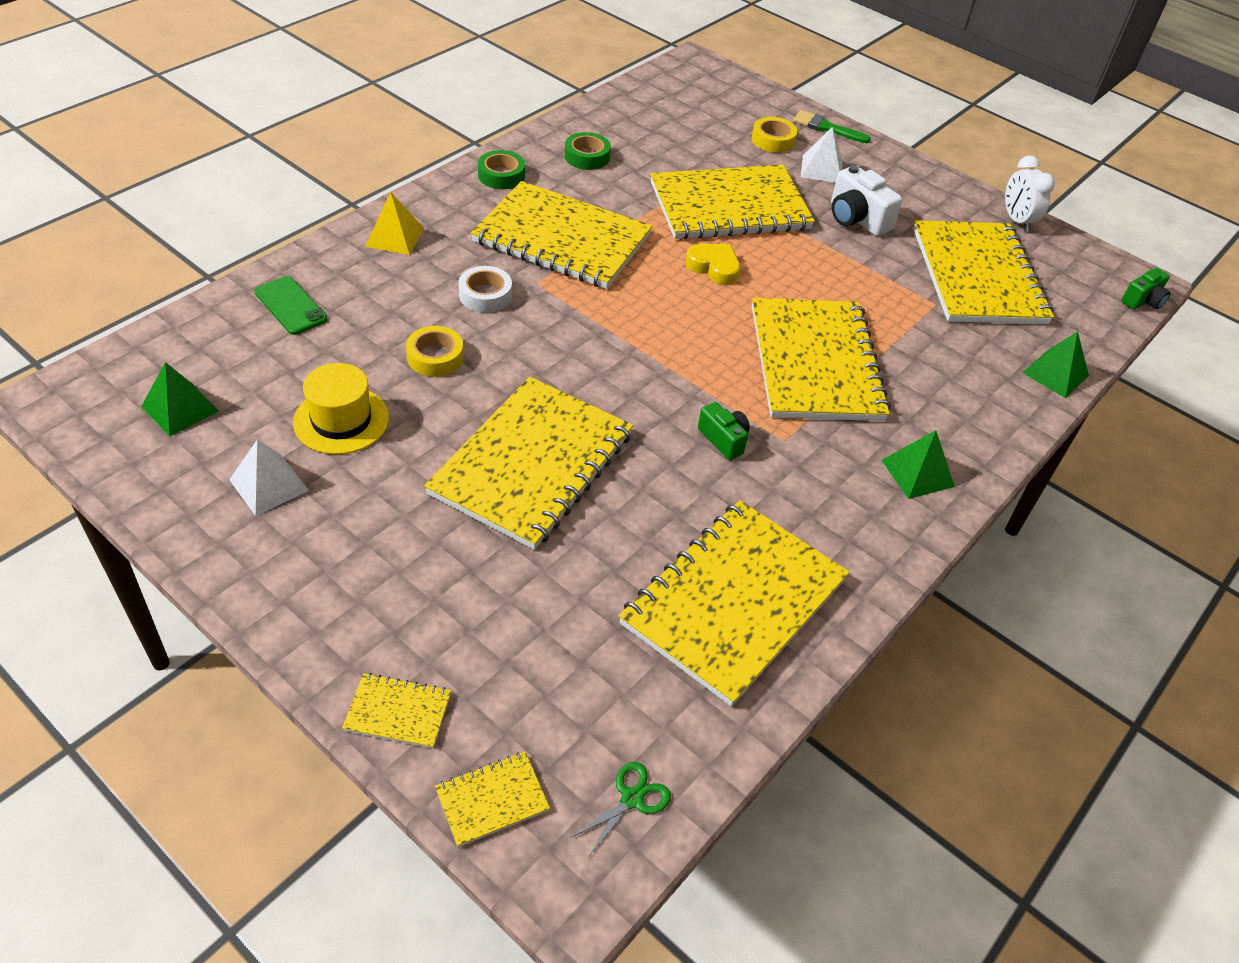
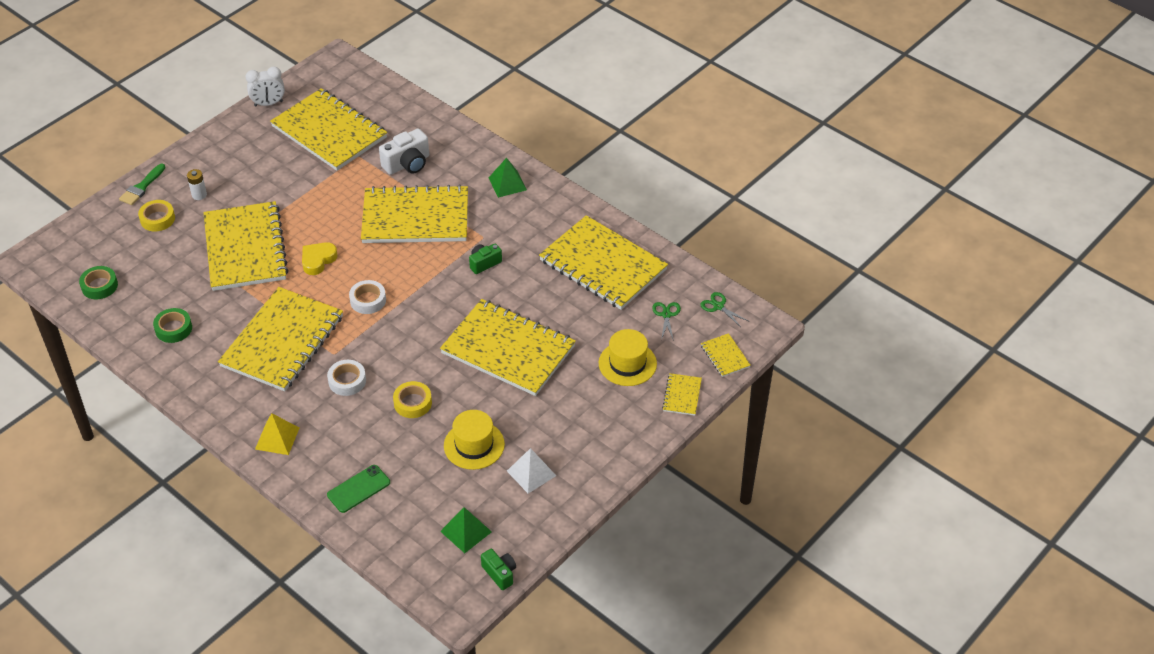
camera: 85 degrees left, 0 degrees up
green tape [478,150,525,189] -> green tape moved to [79,266,118,299]
white pyramid [801,127,843,183] -> white battery [187,169,207,200]
white camera [831,165,902,236] -> white camera moved to [379,128,429,175]
yellow notebook [913,220,1054,324] -> yellow notebook turned 45 degrees clockwise [270,88,387,171]
green pyramid [1023,331,1089,398] -> none
green camera [1121,268,1171,310] -> green camera moved to [481,549,516,590]
none -> white tape [349,280,386,314]
none -> yellow hat [599,329,657,386]
none -> green scissors [652,302,681,341]

